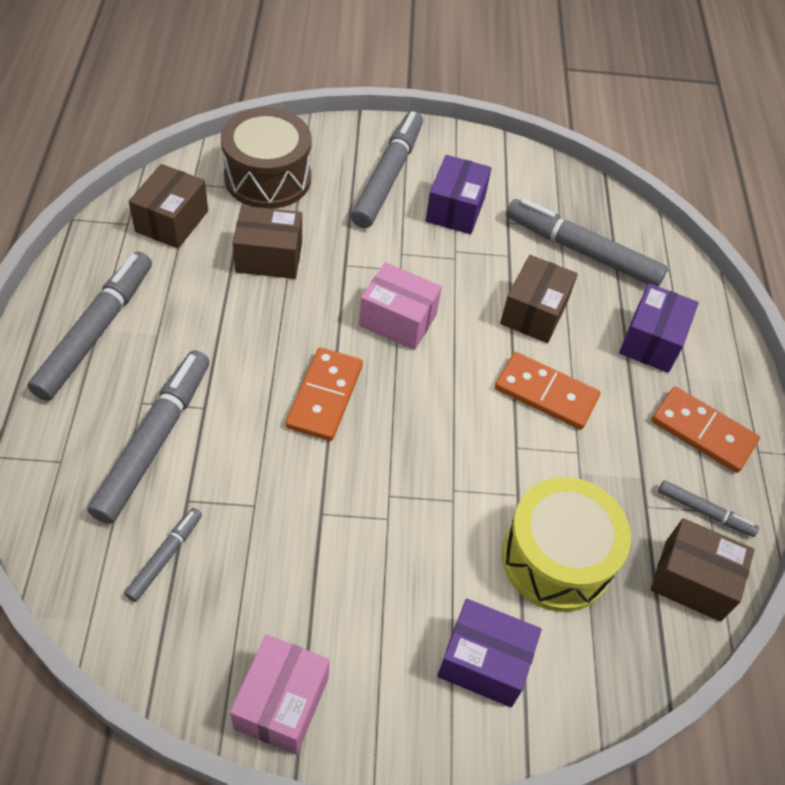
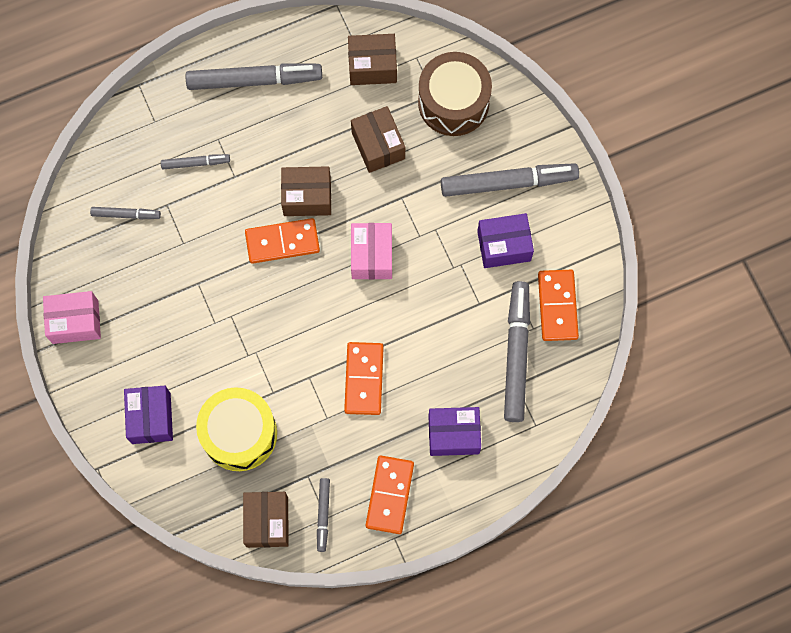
camera: 70 degrees right, 20 degrees up
grey marker [88,350,210,524] -> grey marker [161,154,230,169], size x0.50
brown box [500,255,578,343] -> brown box moved to [281,166,331,216]
none -> orange domino [538,270,579,341]

